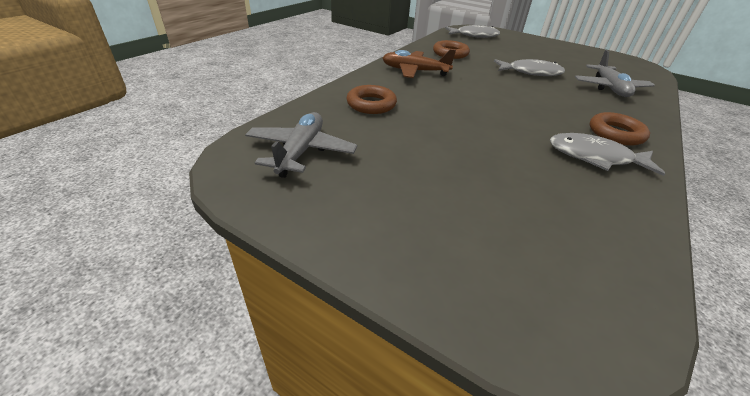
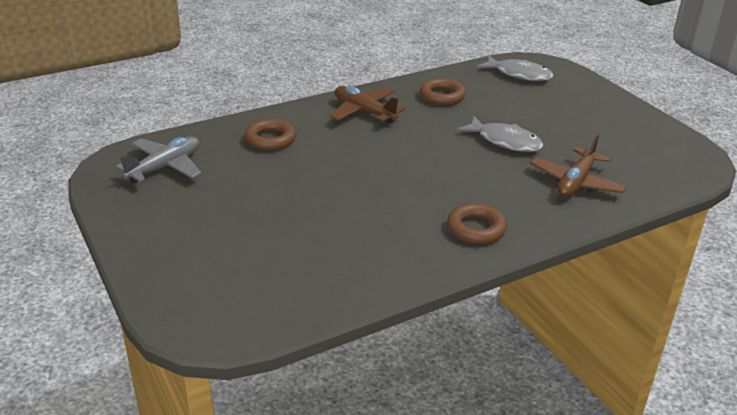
camera: 30 degrees right, 5 degrees down
grey fish [550,133,665,176] -> none
grey plane [575,50,655,97] -> brown plane [530,134,627,197]

